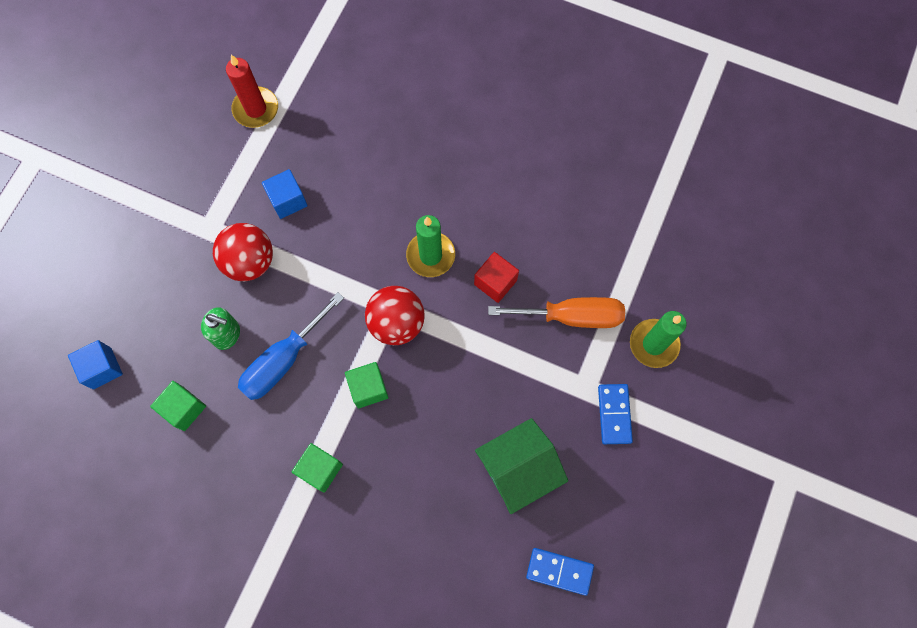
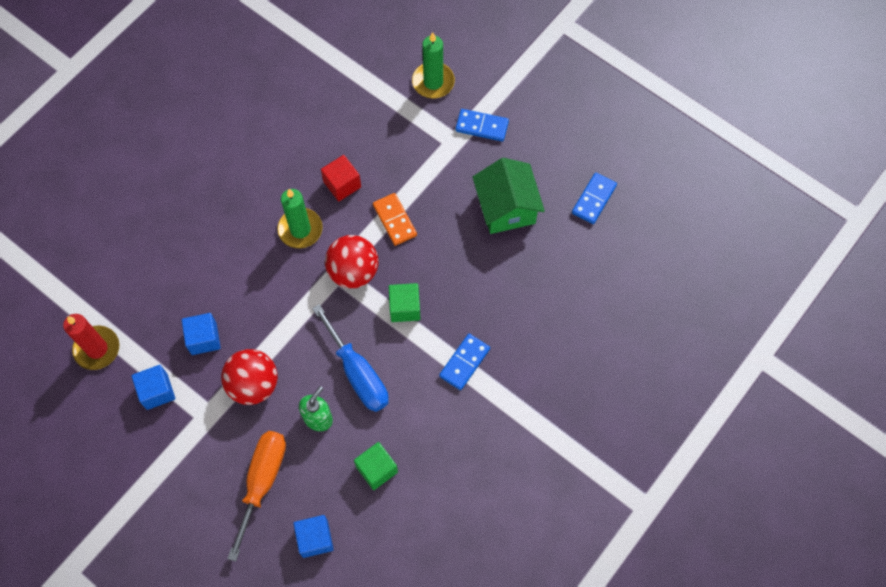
camera: 75 degrees left, 5 degrees down
green cube [292,443,343,493] -> blue domino [439,334,490,390]
orange screwdriver [488,297,625,328] -> orange screwdriver moved to [227,431,286,562]
none -> blue cube [131,365,175,410]
none -> orange domino [373,193,417,246]

